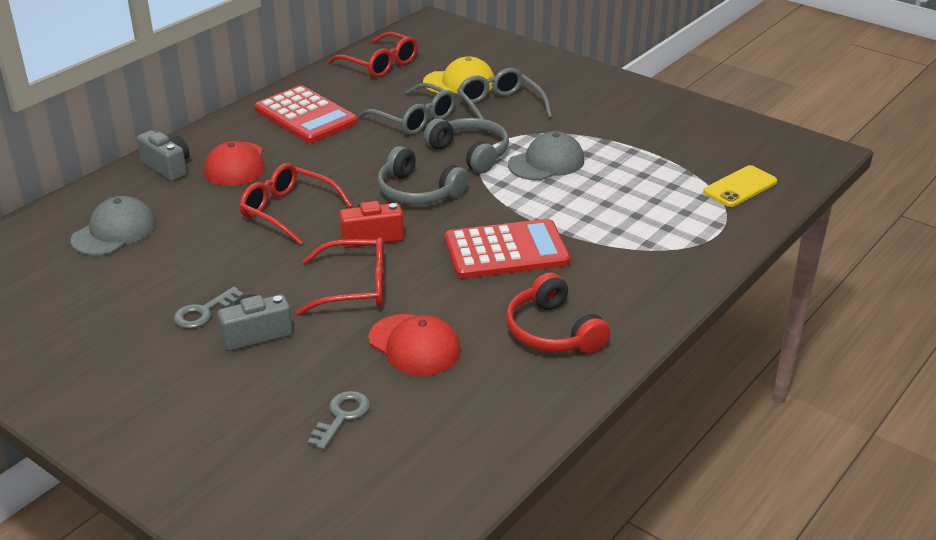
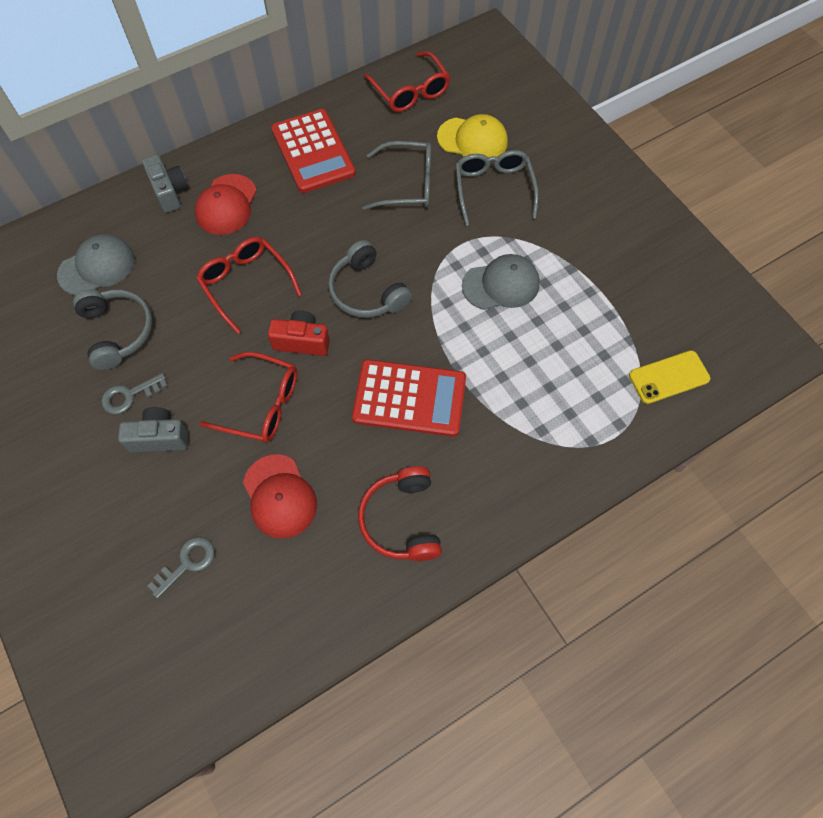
camera: 20 degrees right, 30 degrees up
grey glasses [358,83,455,135] -> grey glasses turned 60 degrees counterclockwise [362,141,431,210]
grey headphones [424,118,509,173] -> grey headphones moved to [73,289,153,370]

